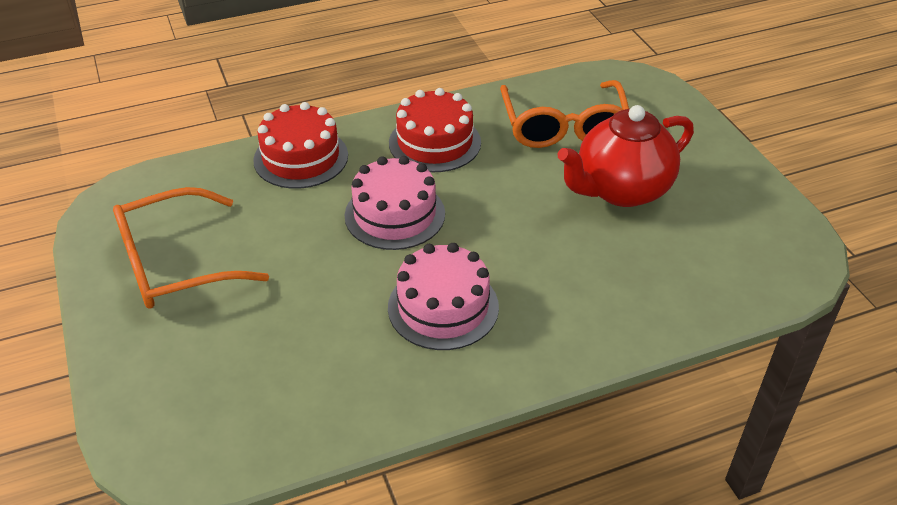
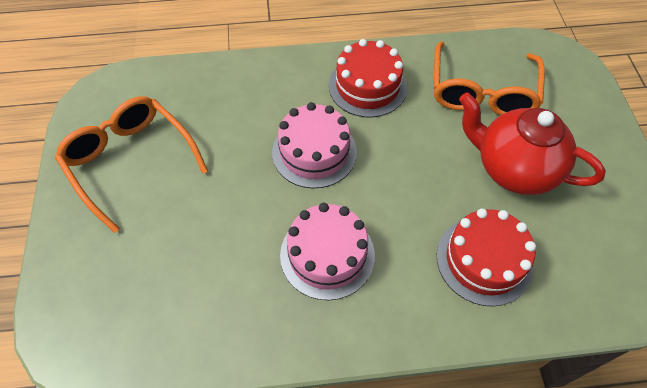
camera: 15 degrees right, 15 degrees up
orange glasses [113,187,269,309] -> orange glasses turned 60 degrees clockwise [55,96,208,233]
red cake [253,102,348,189] -> red cake moved to [437,209,536,306]
red teapot [557,105,694,207] -> red teapot turned 45 degrees clockwise [459,93,606,195]

